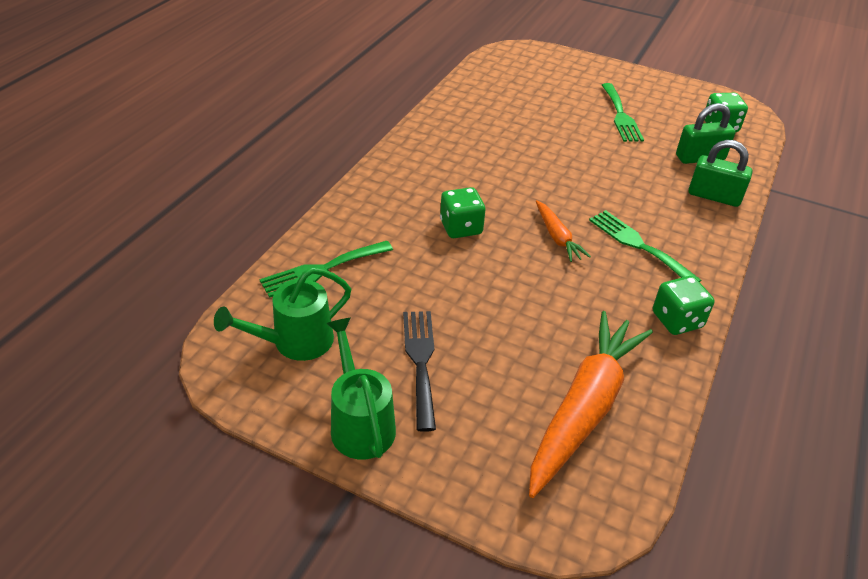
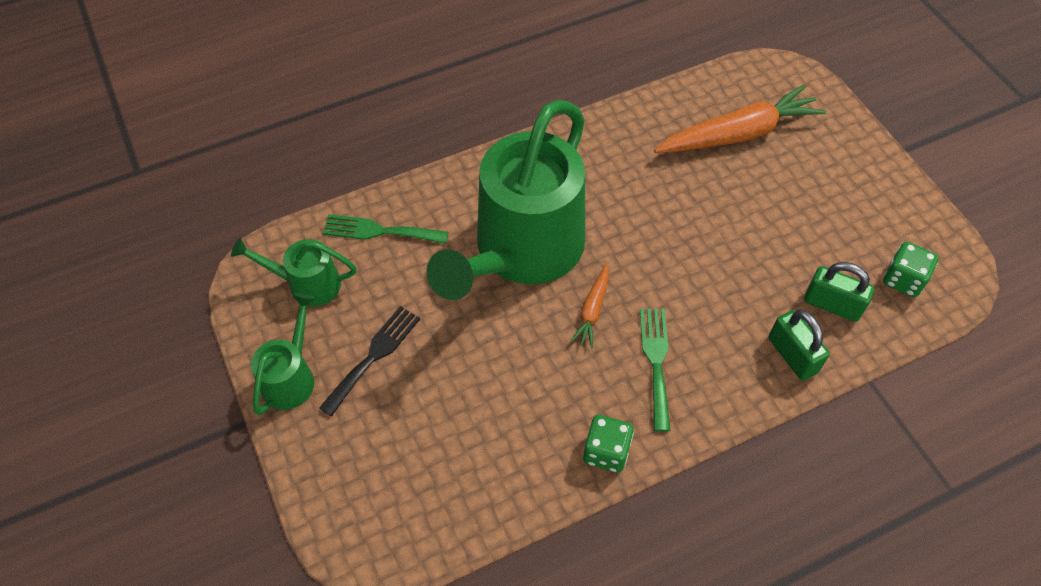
camera: 40 degrees right, 15 degrees up
green dice [440,187,485,238] -> green watering can [426,100,585,300]
orange carrot [529,311,653,498] -> orange carrot moved to [654,84,826,153]
green fork [602,83,644,142] -> none

